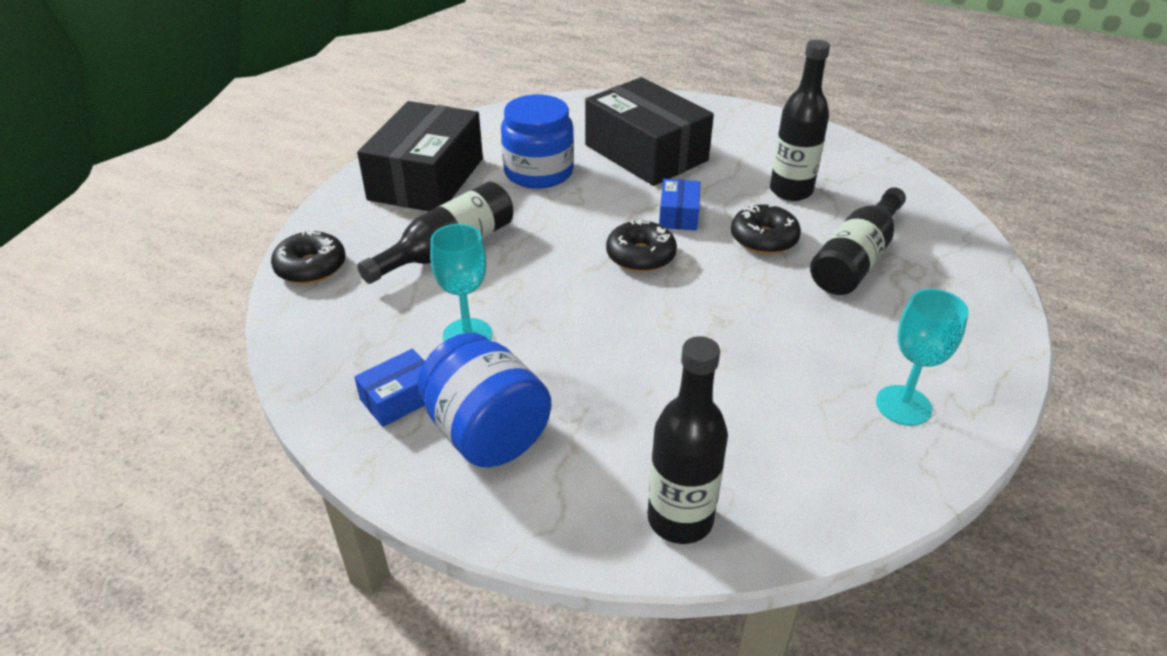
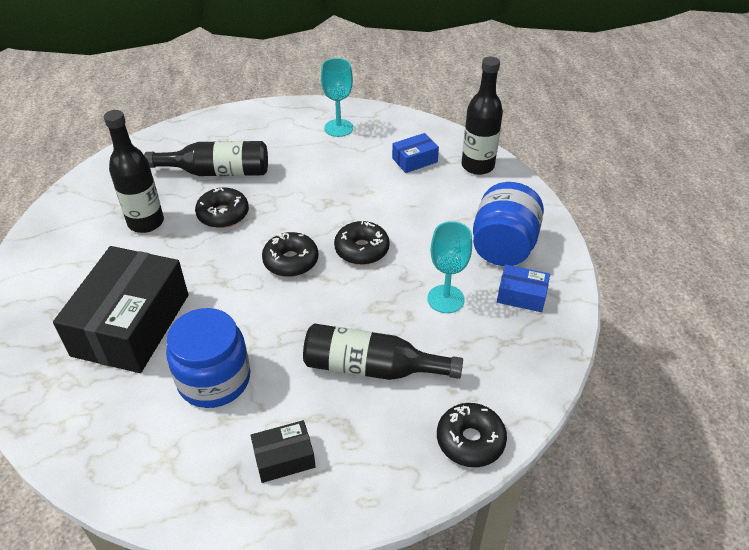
camera: 125 degrees left, 5 degrees up
black box [357,101,483,211] -> black box [250,420,315,483], size x0.45
blue box [659,179,700,231] -> blue box moved to [392,133,439,173]
none -> black donut [334,221,390,265]

